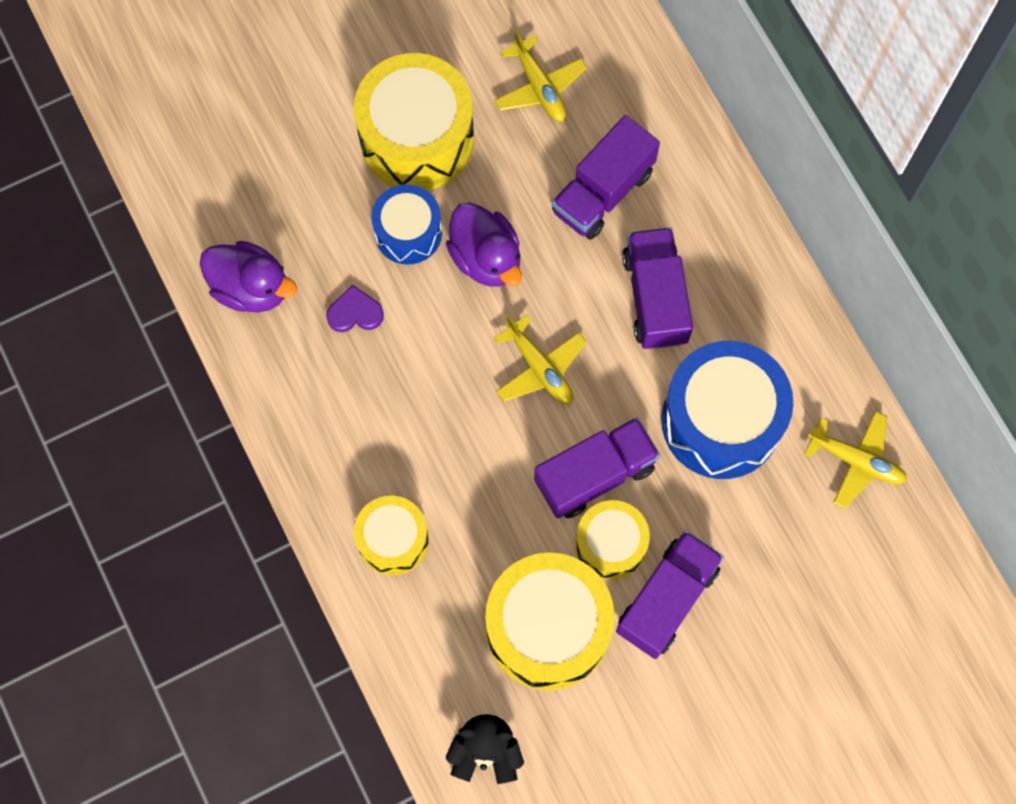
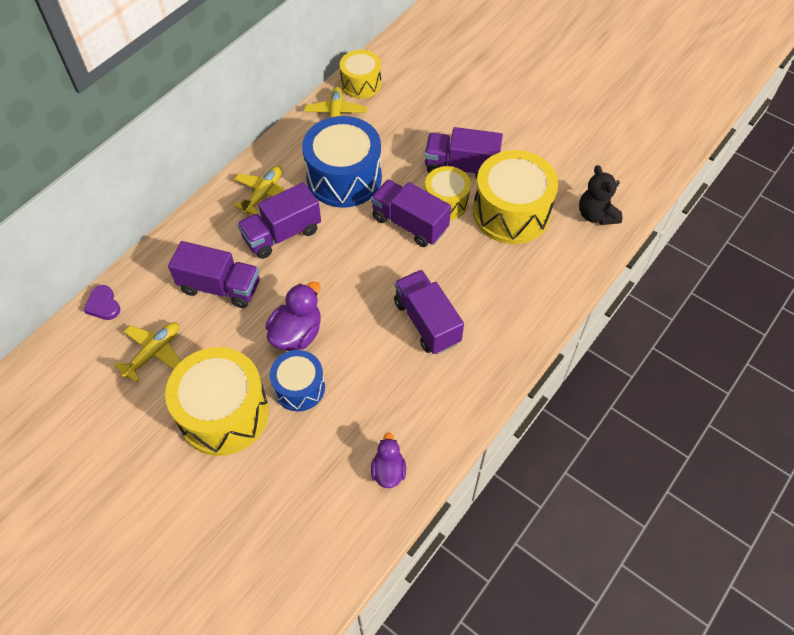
camera: 115 degrees left, 15 degrees down
purple duck [200,241,297,312] -> purple duck [371,433,406,488], size x0.65
purple heart [326,285,384,332] -> purple heart moved to [83,285,120,320]
yellow drum [354,496,429,575] -> yellow drum moved to [340,50,381,99]
yellow plane [494,315,587,405] -> yellow plane moved to [234,166,285,215]
none -> purple truck [394,270,464,354]

